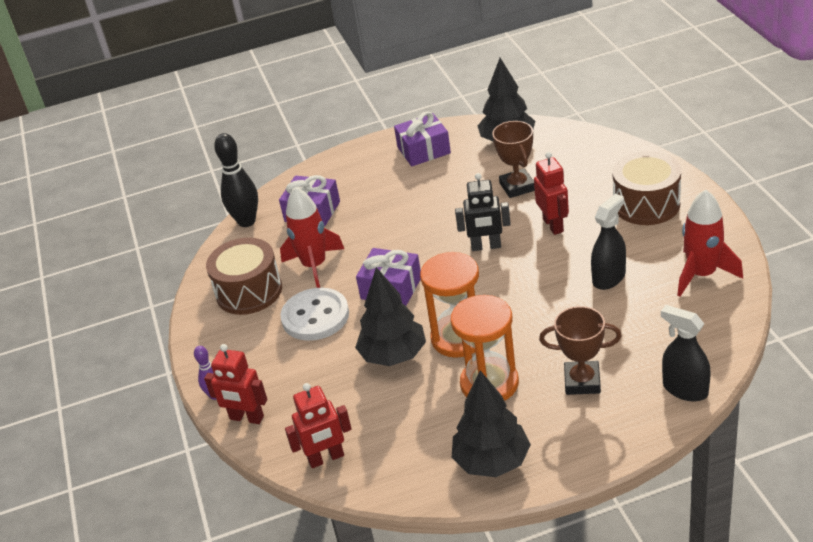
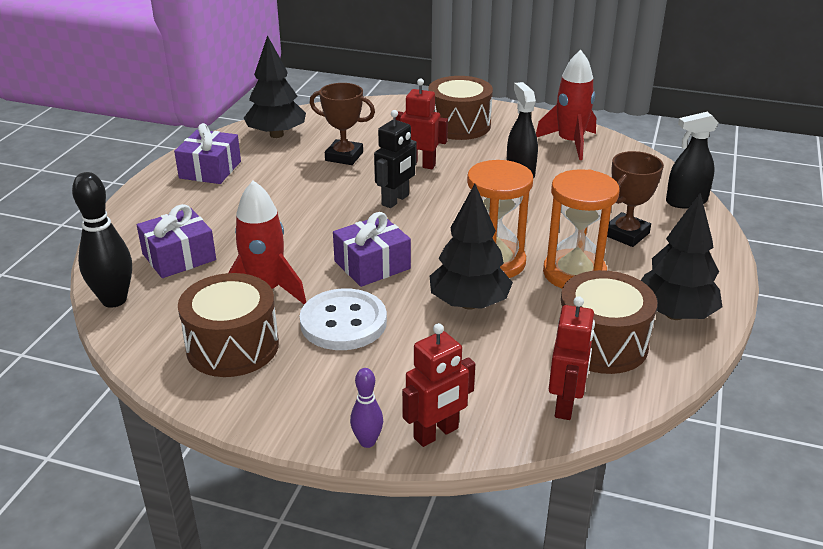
camera: 60 degrees left, 5 degrees down
none -> brown drum [556,270,657,374]

